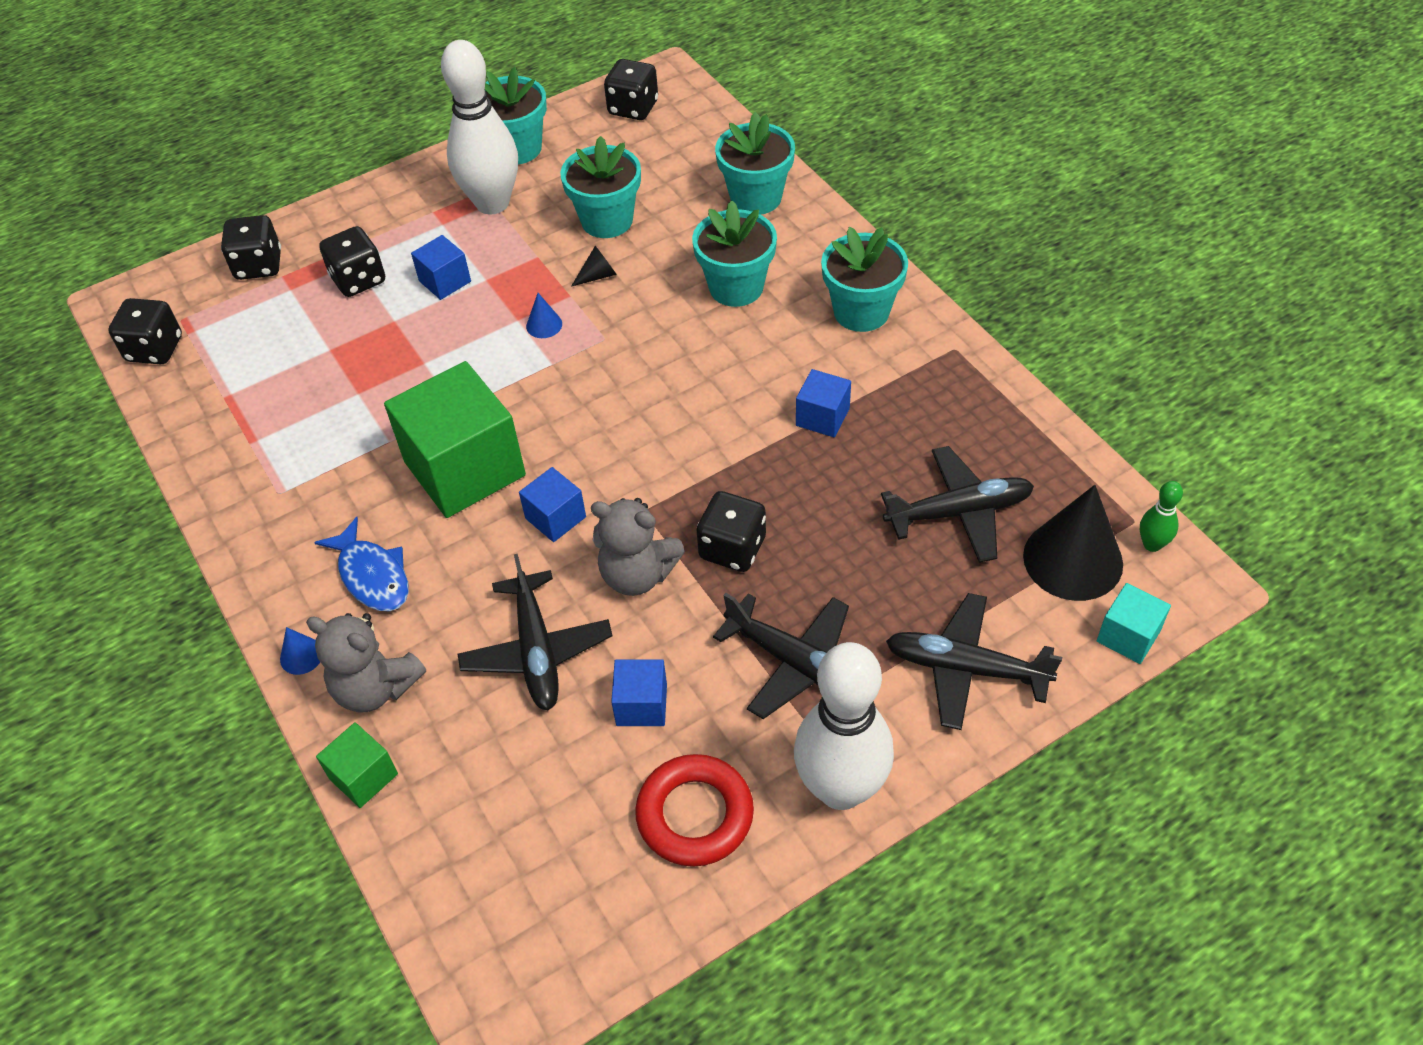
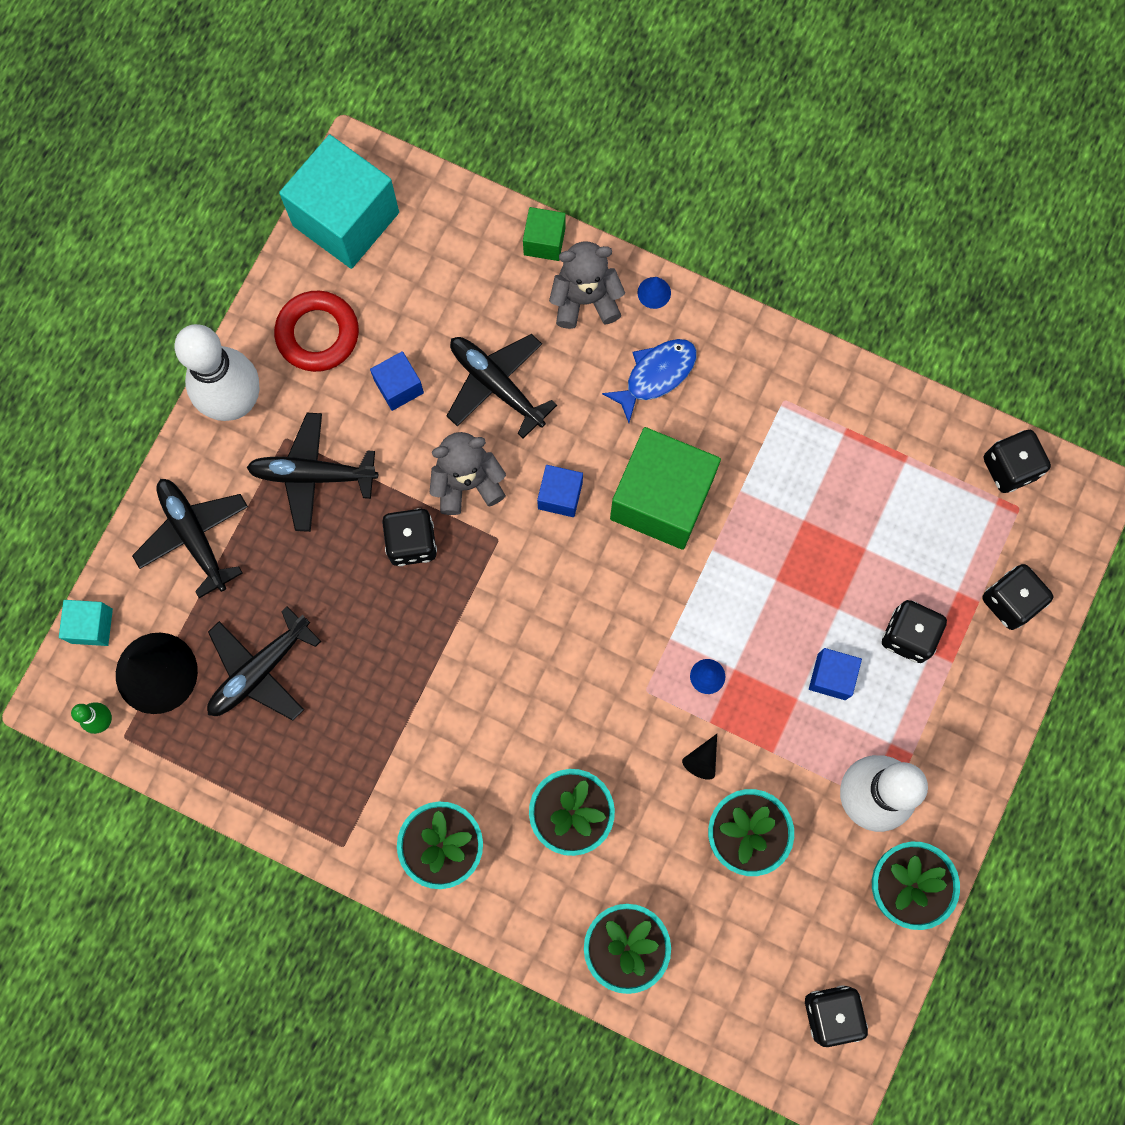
camera: 145 degrees right, 25 degrees up
blue fish [314,517,409,611] -> blue fish turned 120 degrees clockwise [602,339,697,423]
blue cube [796,369,851,438] -> none
black plane [886,593,1062,730] -> black plane turned 105 degrees counterclockwise [132,479,248,598]
none -> turquoise cube [279,135,399,269]

